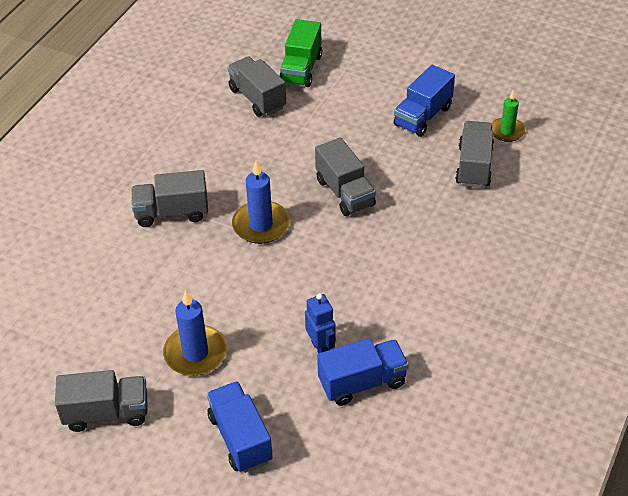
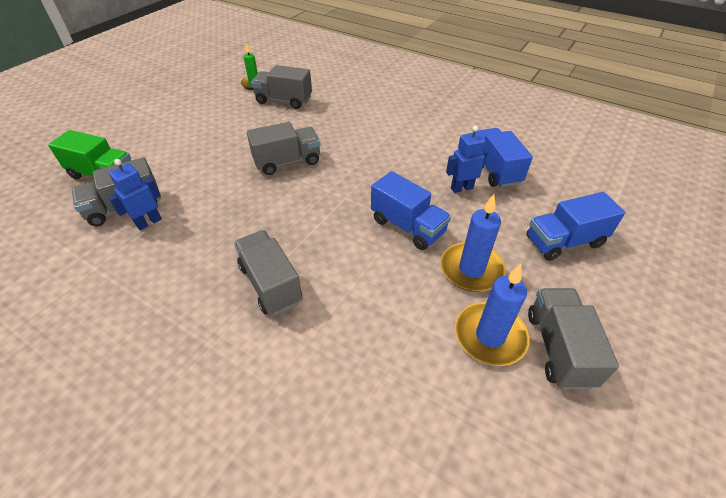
camera: 85 degrees left, 0 degrees up
grey truck [131,170,208,227] -> grey truck turned 150 degrees clockwise [234,230,302,315]
blue candle [232,160,290,244] -> blue candle moved to [455,264,530,366]
blue truck [394,65,455,137] -> blue truck moved to [371,171,451,250]
none -> blue robot [108,159,162,230]

